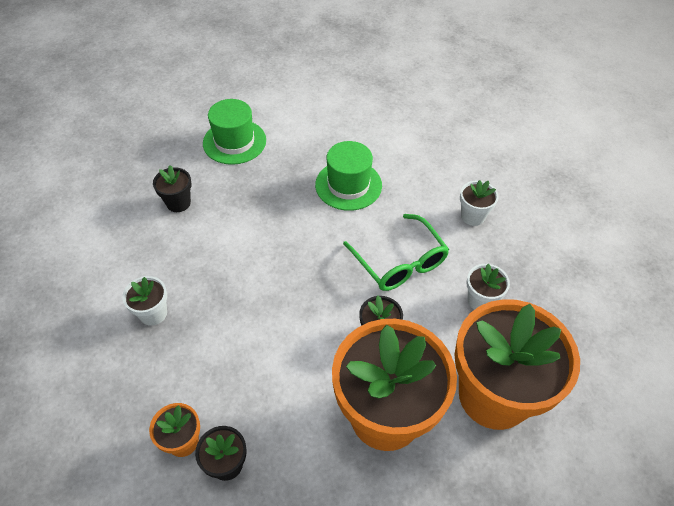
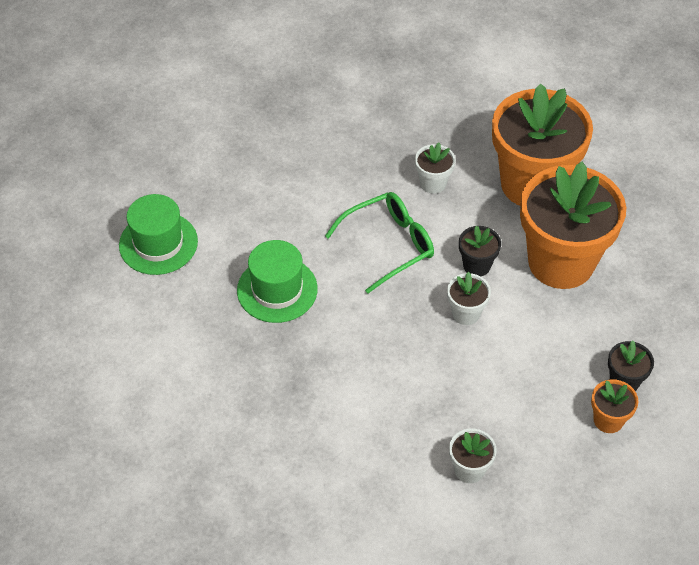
camera: 90 degrees left, 0 degrees up
black flower pot [153,165,192,212] -> none
green hat [203,99,266,165] -> green hat moved to [119,194,198,275]
white flower pot [460,180,499,226] -> white flower pot moved to [447,272,491,325]

